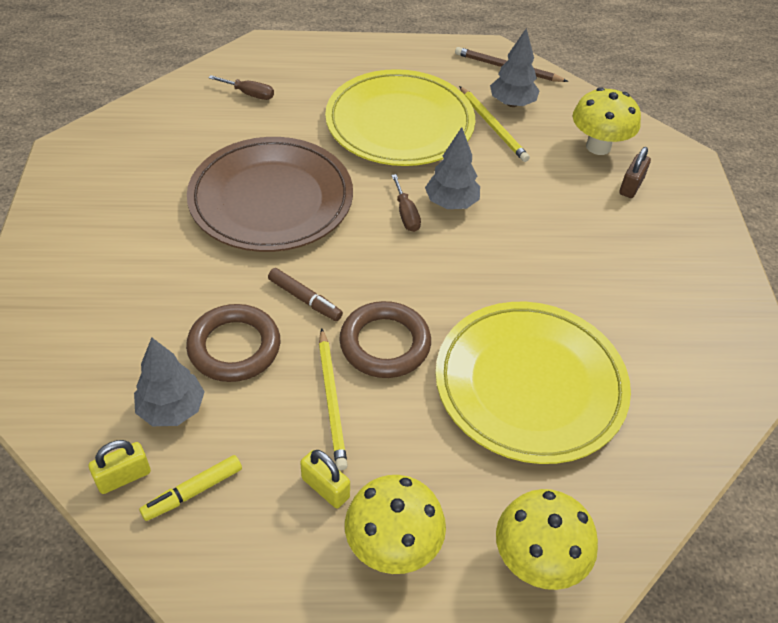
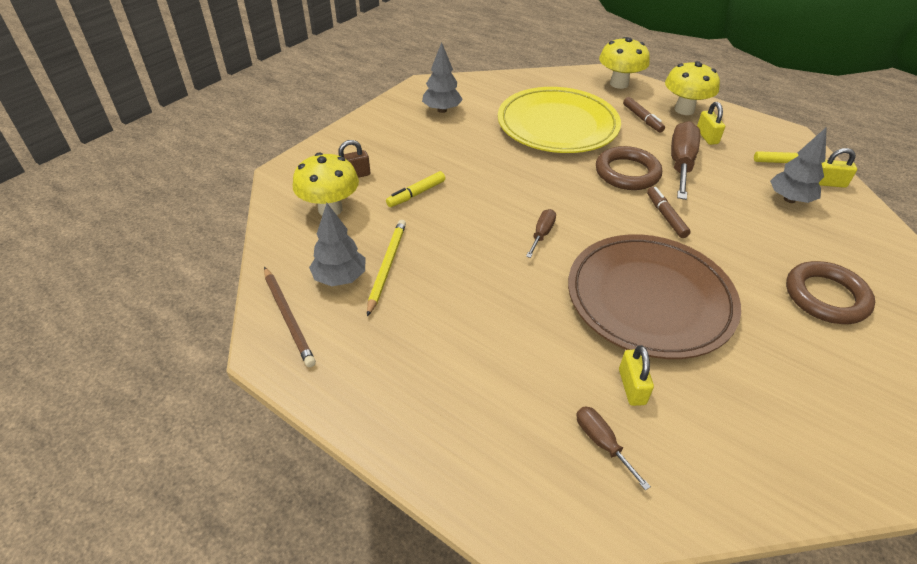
camera: 140 degrees left, 5 degrees down
brown ring [186,304,280,382] -> brown ring moved to [786,261,875,324]
yellow pencil [319,328,348,470] -> brown screwdriver [671,121,700,200]
yellow plate [325,69,475,166] -> none
grey tree [425,127,480,209] -> grey tree moved to [422,42,463,113]
none -> yellow marker [386,171,445,207]
none -> yellow padlock [619,345,654,406]
none -> brown marker [623,97,665,133]

